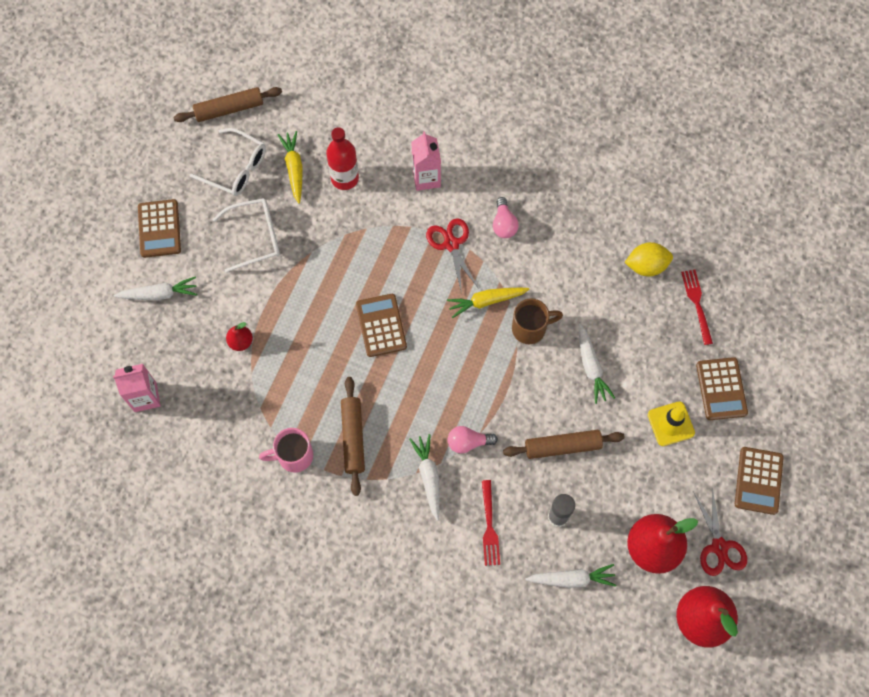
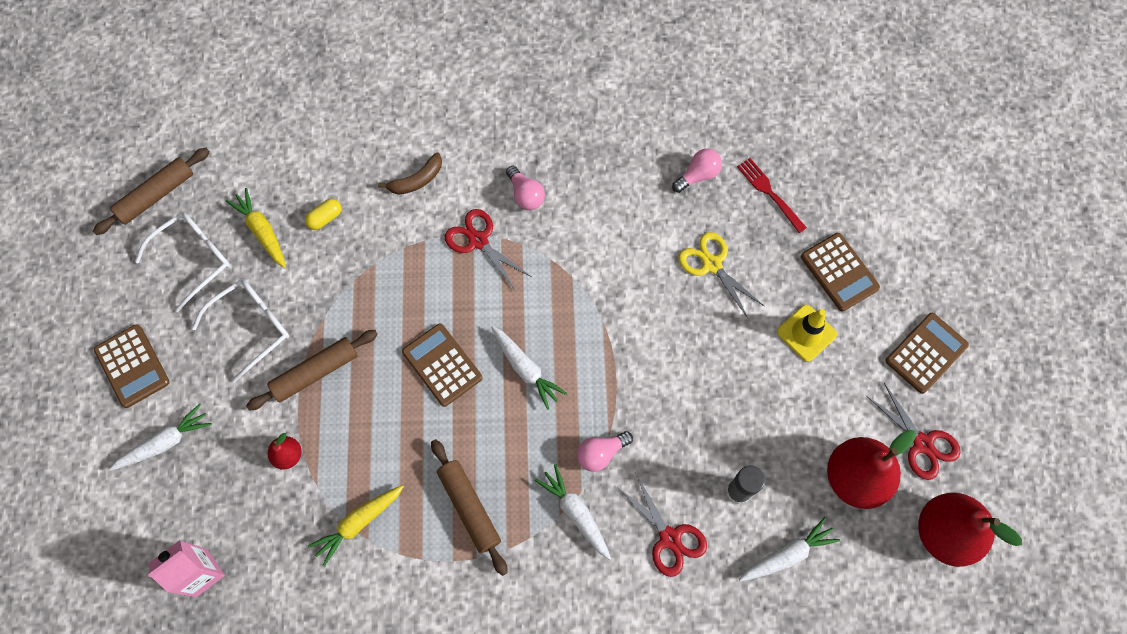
camera: 25 degrees left, 0 degrees up
white glasses [190,128,266,196] -> white glasses turned 45 degrees counterclockwise [135,212,230,312]
pink mug [259,428,313,473] -> none
red bottle [326,127,359,190] -> yellow capsule [305,199,341,230]
pink carton [411,131,441,191] -> brown banana [378,152,442,195]
yellow carrot [447,287,530,318] -> yellow carrot moved to [308,485,404,567]
red fork [482,480,500,566] -> red scissors [617,474,707,577]
brown rolling pin [503,430,625,459] -> brown rolling pin moved to [246,330,378,411]
brown mug [512,299,563,344] -> none
white carrot [579,324,615,404] -> white carrot moved to [491,326,567,410]
yellow lemon [624,242,673,277] -> pink light bulb [672,149,722,193]
brown calculator [735,447,784,515] -> brown calculator turned 120 degrees counterclockwise [885,313,969,394]
none -> yellow scissors [678,232,764,318]

